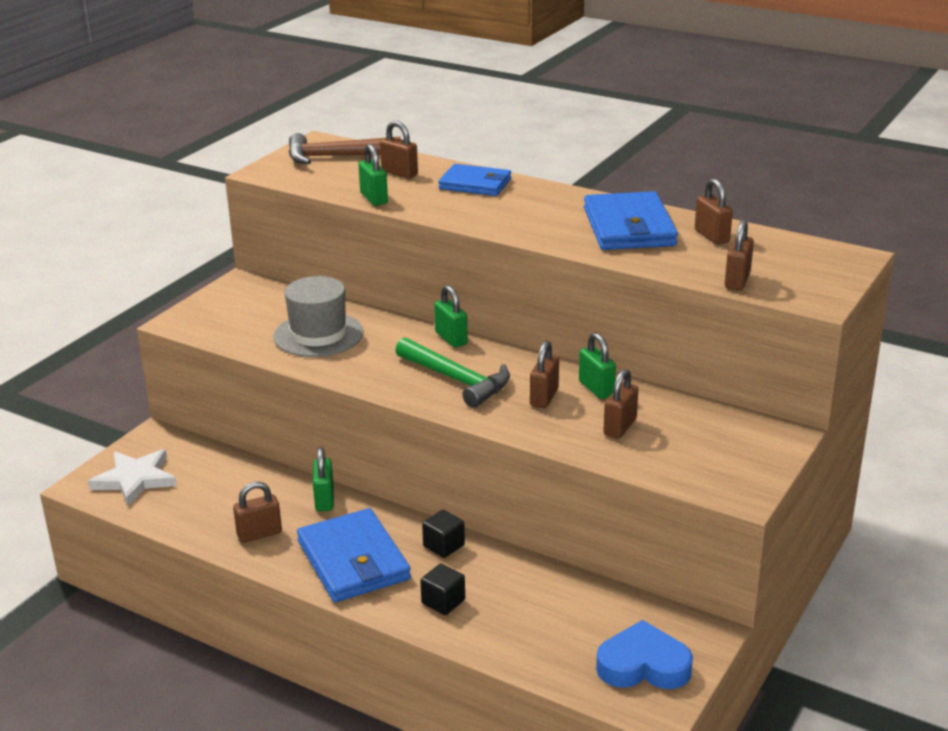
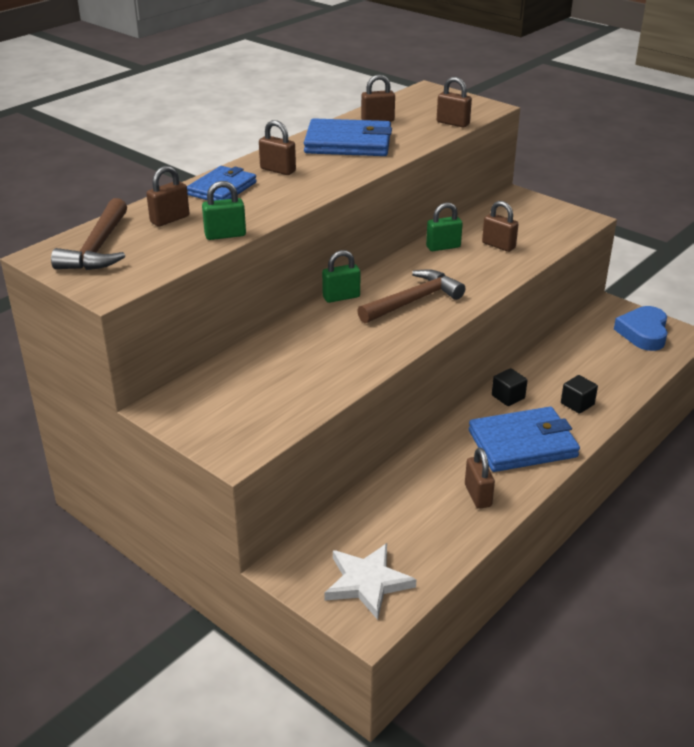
camera: 80 degrees left, 5 degrees up
grey hat [273,276,363,357] -> none
green padlock [313,447,334,511] -> none
green hammer [395,337,510,408] -> brown hammer [357,269,465,323]
brown padlock [530,341,559,408] -> brown padlock moved to [259,120,296,175]

